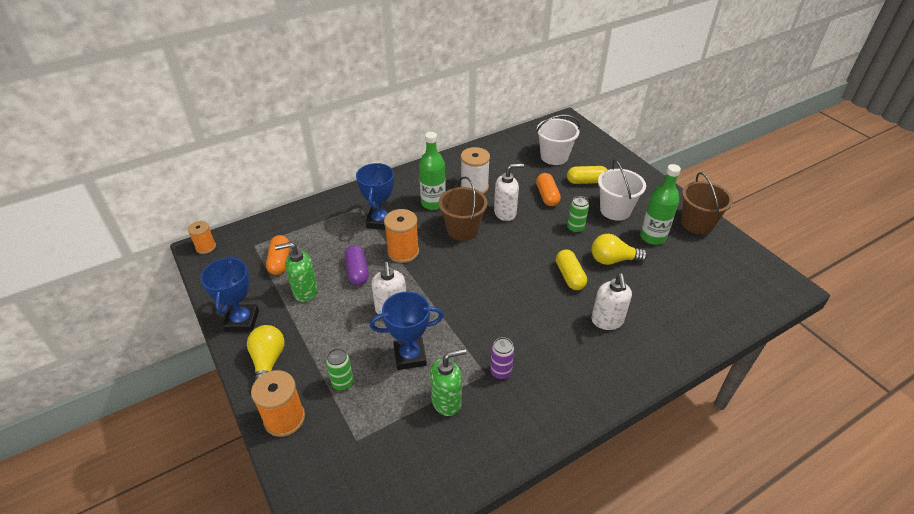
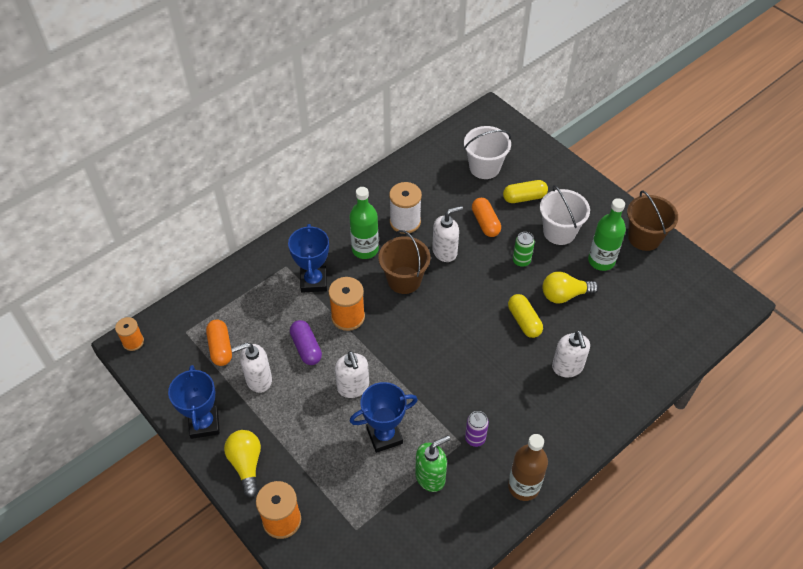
camera: 10 degrees left, 10 degrees up
green soap dispenser [275,242,318,302] -> white soap dispenser [231,343,272,393]
green can [326,348,354,391] -> none
none -> brown bottle [508,434,548,501]

